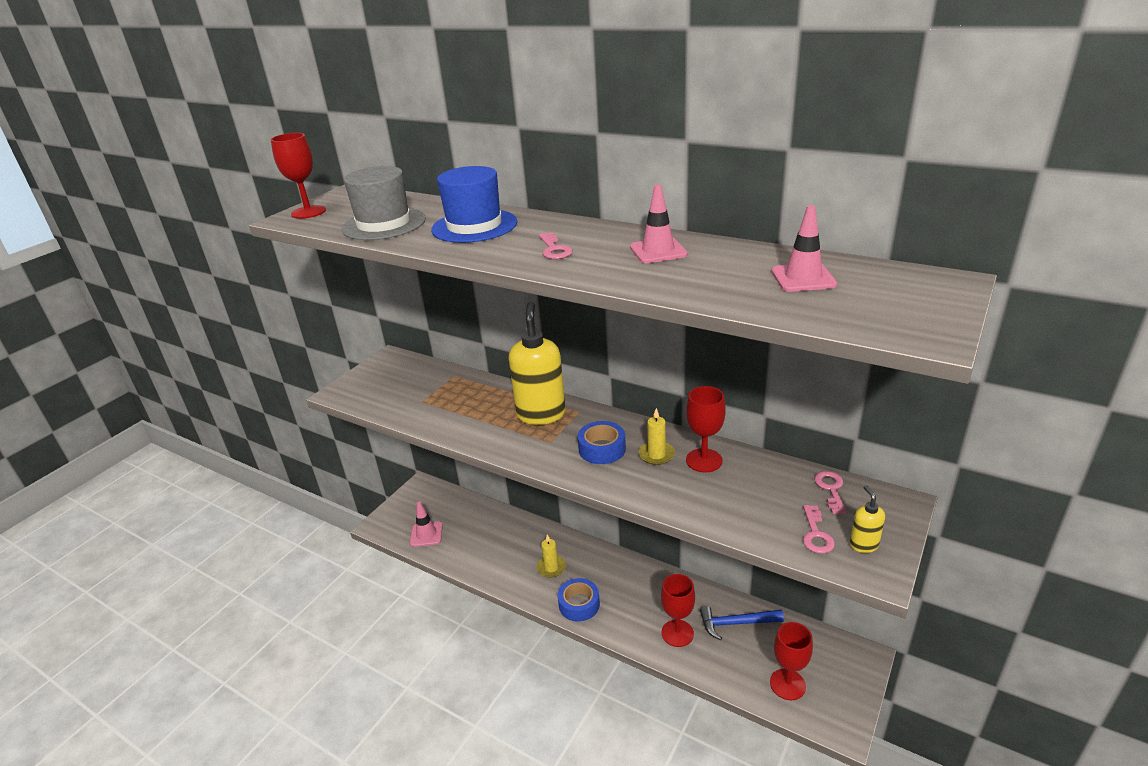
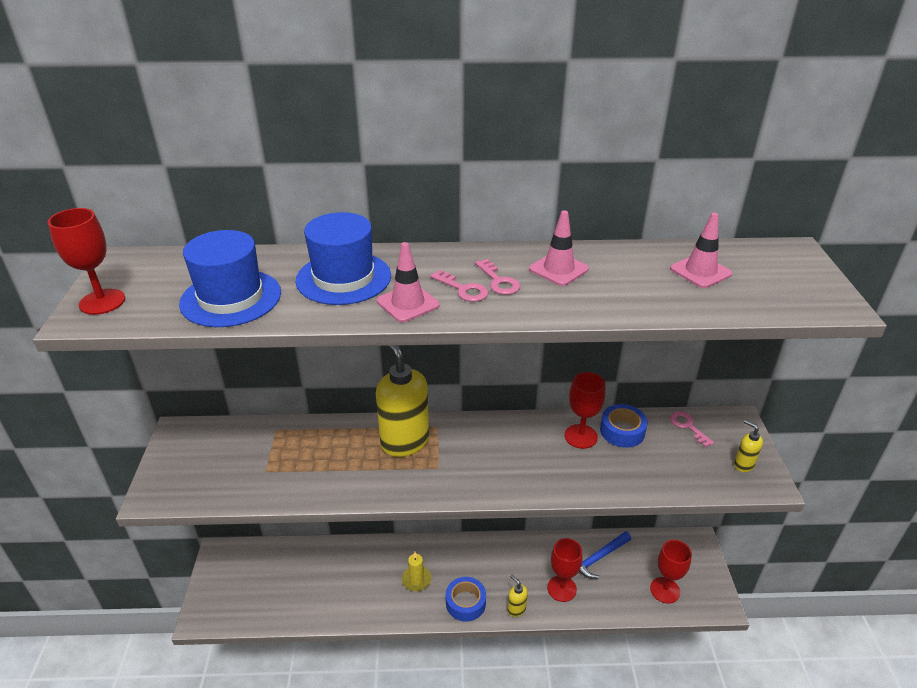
camera: 35 degrees left, 5 degrees up
grey hat [341,166,426,240] -> blue hat [179,230,281,327]
pink traffic cone [410,502,443,547] -> pink traffic cone moved to [377,242,440,322]
blue tape [578,421,626,464] -> blue tape moved to [600,404,648,448]
yellow candle [638,408,675,465] -> none
pink key [803,505,835,554] -> pink key moved to [475,259,520,295]
none -> yellow soap dispenser [508,575,528,617]

